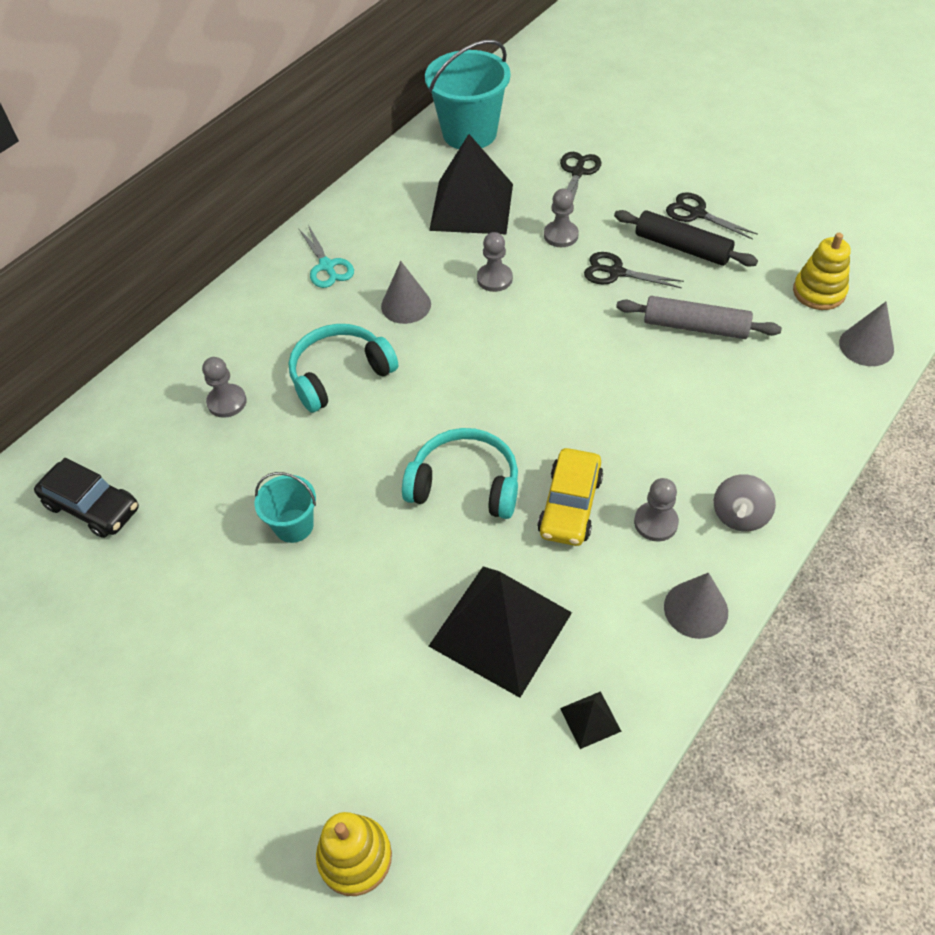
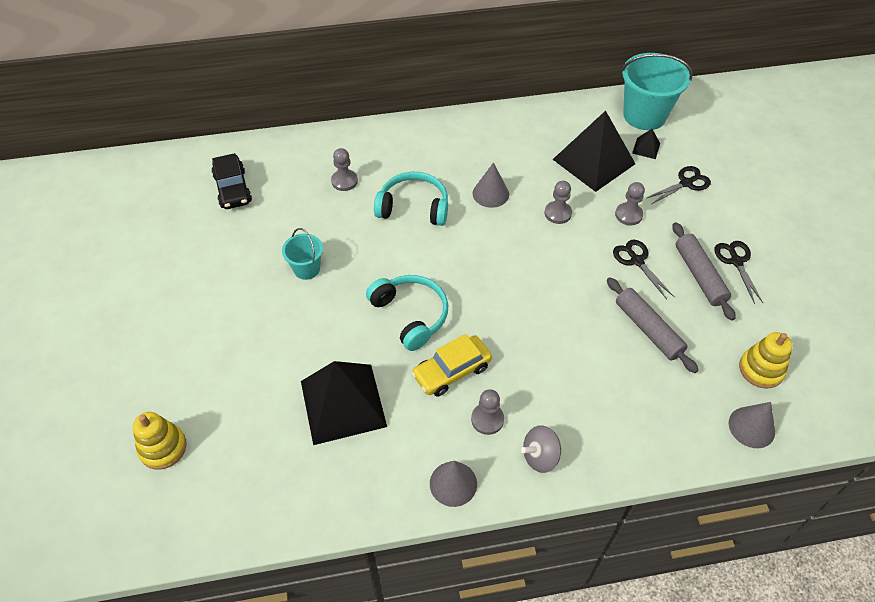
camera: 40 degrees right, 0 degrees up
turquoise scissors [298,225,354,288] -> none
black pyramid [560,691,622,749] -> black pyramid moved to [632,129,660,159]
black rolling pin [614,210,758,267] -> grey rolling pin [672,222,736,321]

